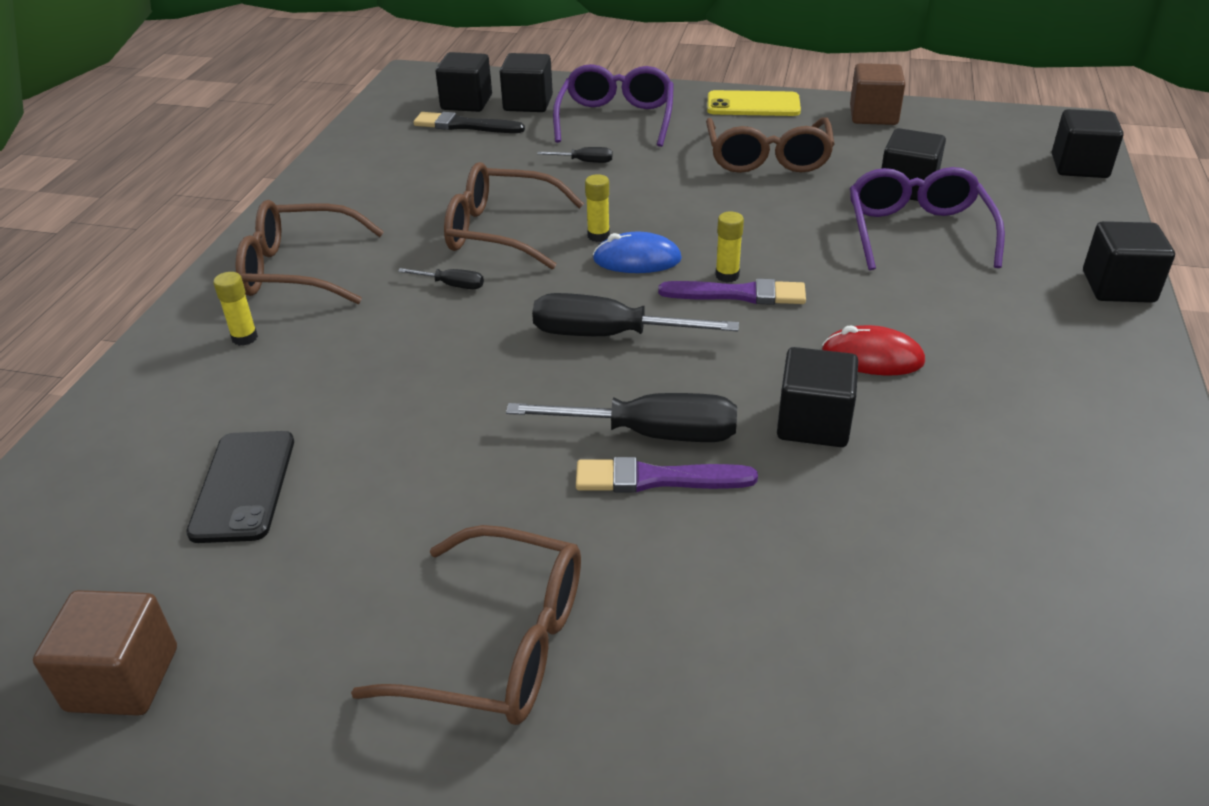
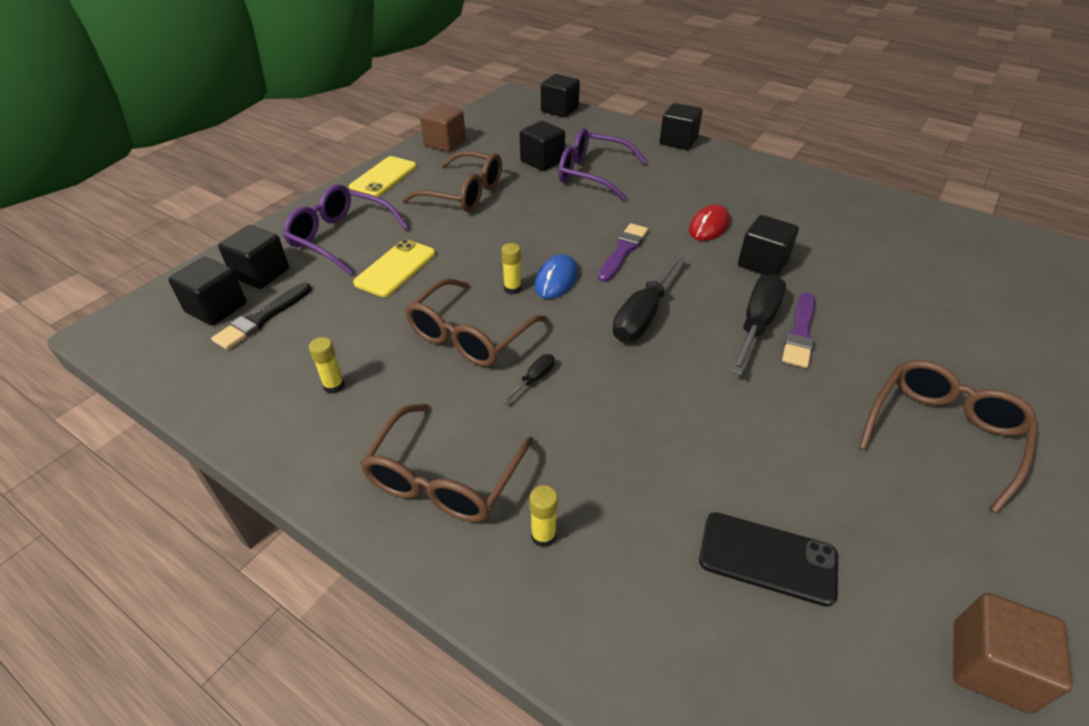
camera: 70 degrees left, 5 degrees up
black screwdriver [537,147,613,163] -> yellow phone [353,239,435,297]
yellow glue stick [715,212,744,282] -> yellow glue stick moved to [309,337,345,394]

